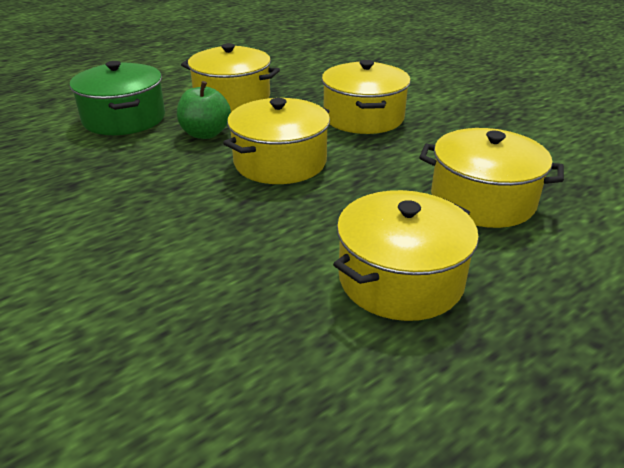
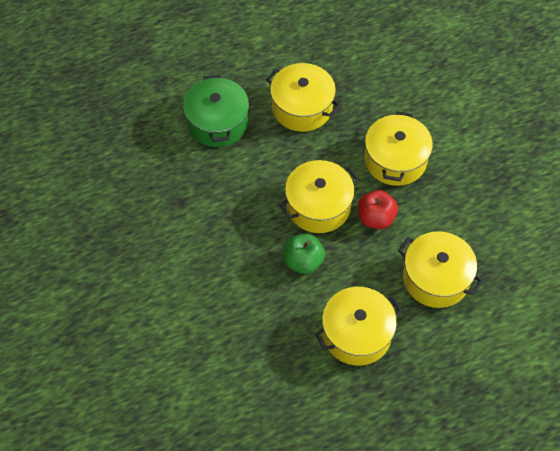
camera: 15 degrees right, 25 degrees up
green apple [177,81,231,139] -> green apple moved to [284,234,325,274]
none -> red apple [358,190,398,229]

